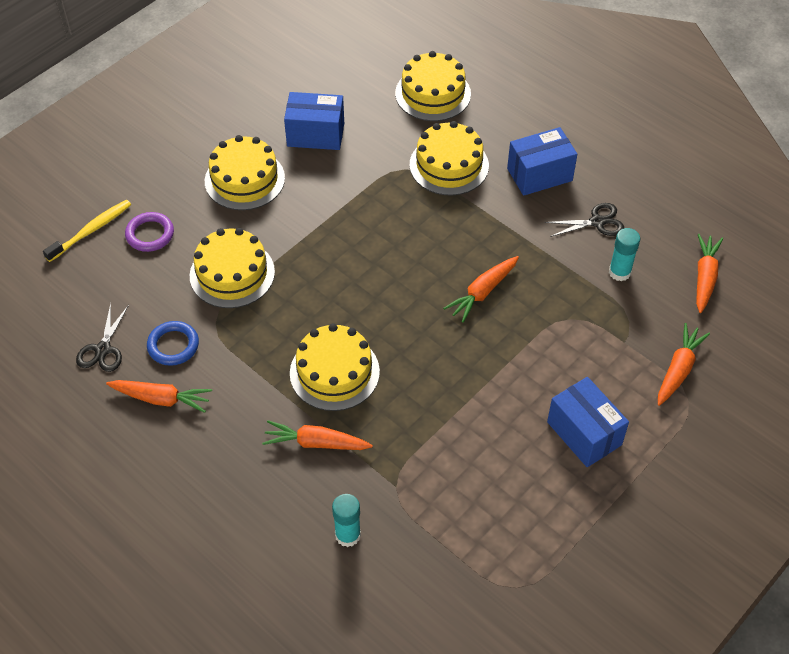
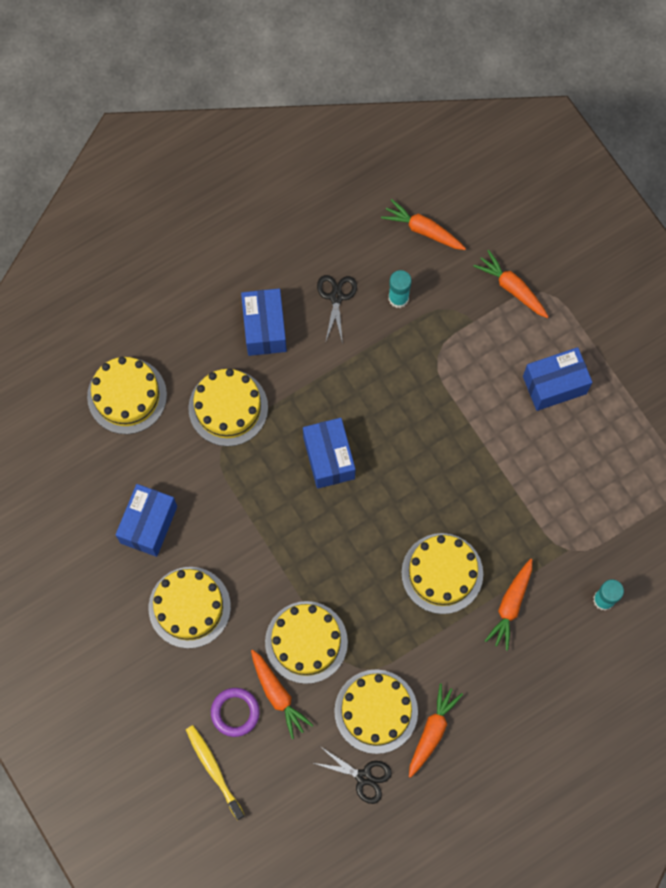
camera: 75 degrees left, 20 degrees up
blue ring [147,321,199,366] -> yellow cake [334,670,418,754]
orange carrot [443,256,519,323] -> orange carrot moved to [251,649,313,739]
none -> blue box [303,418,355,489]

